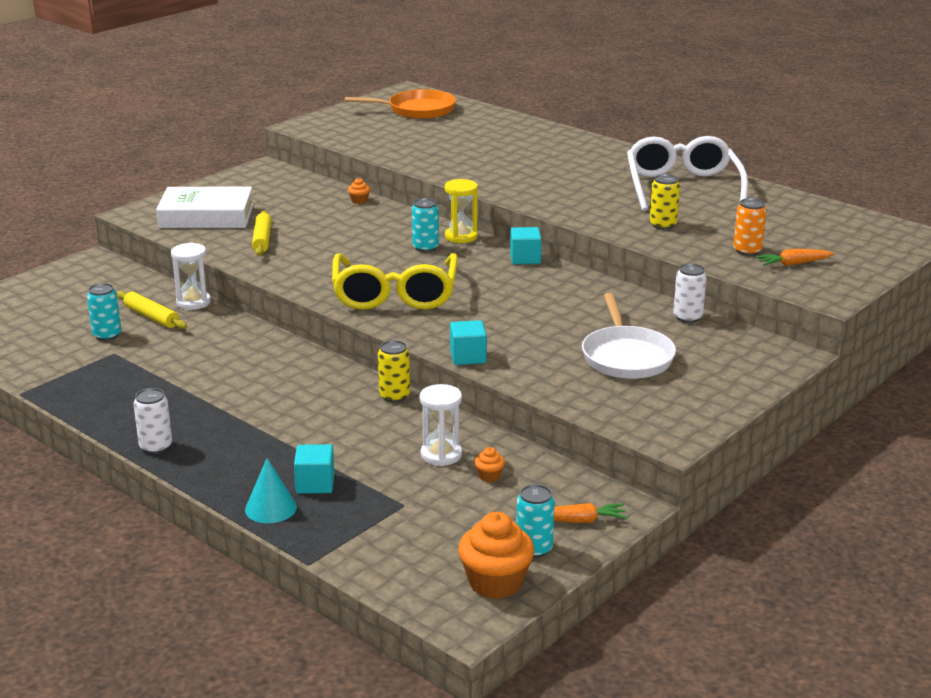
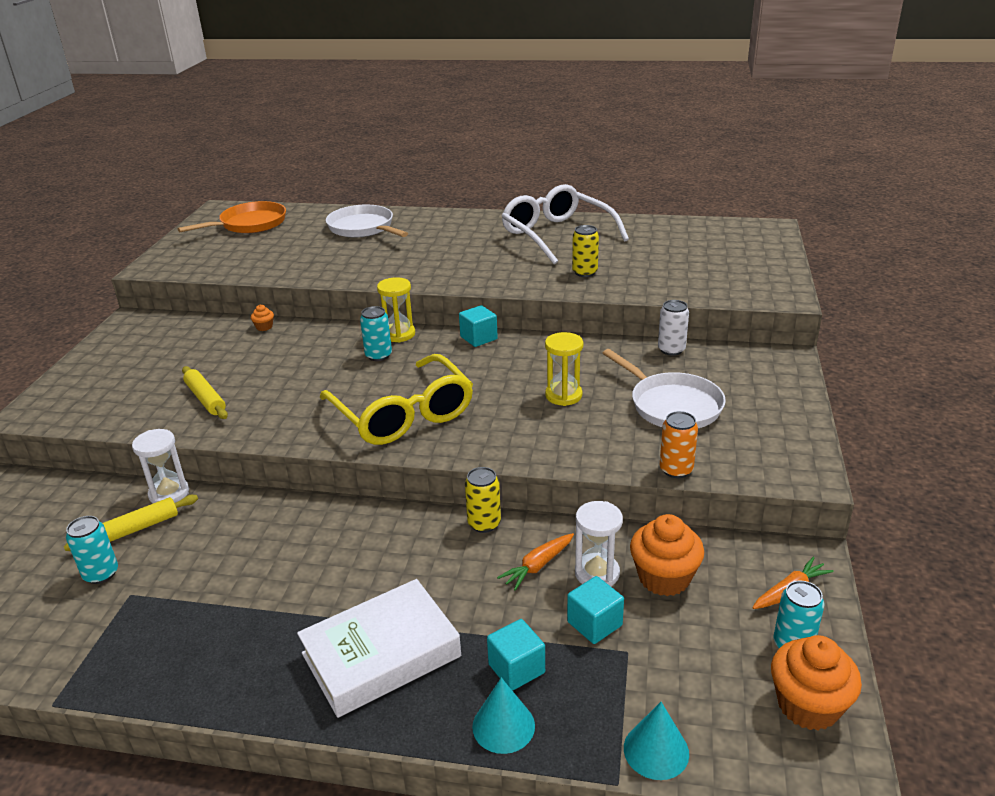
camera: 30 degrees left, 5 degrees up
yellow rolling pin [117,291,187,329] -> yellow rolling pin turned 45 degrees counterclockwise [64,495,198,551]
white can [133,388,172,454] -> none
white book [156,187,254,228] -> white book moved to [297,579,461,718]
turquoise cube [450,320,487,365] -> turquoise cube moved to [567,576,624,644]
orange cupcake [474,447,505,482] -> orange cupcake [630,514,704,596], size x2.21
orange can [733,198,767,256] -> orange can moved to [660,411,698,478]
orange carrot [756,249,834,266] -> orange carrot moved to [497,533,574,591]
none -> white pan [326,205,408,238]
none -> yellow hourglass [545,332,583,406]
none -> turquoise cone [624,702,689,780]

